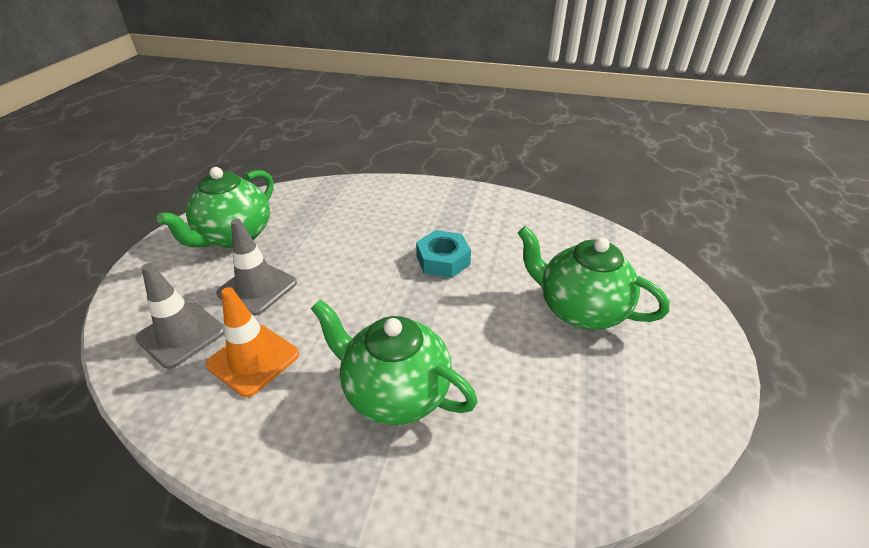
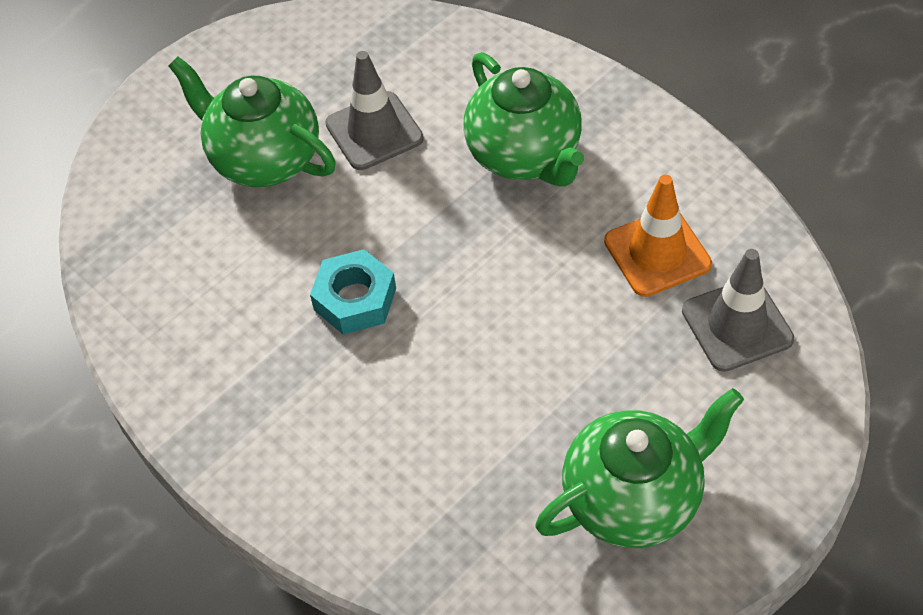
camera: 145 degrees left, 15 degrees up
grey traffic cone [216,219,297,315] -> grey traffic cone moved to [325,51,424,170]
green teapot [518,226,670,330] -> green teapot turned 150 degrees clockwise [169,57,336,187]

